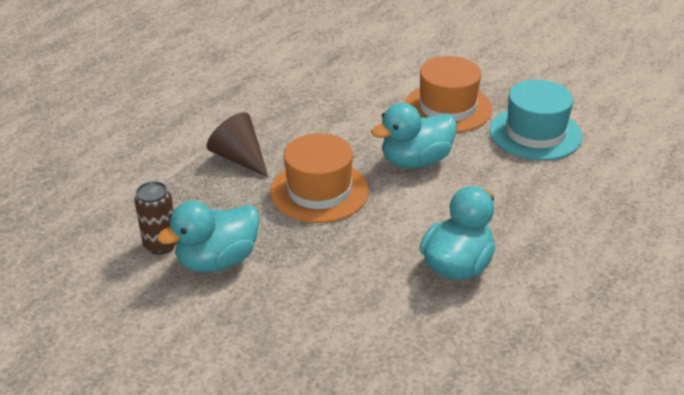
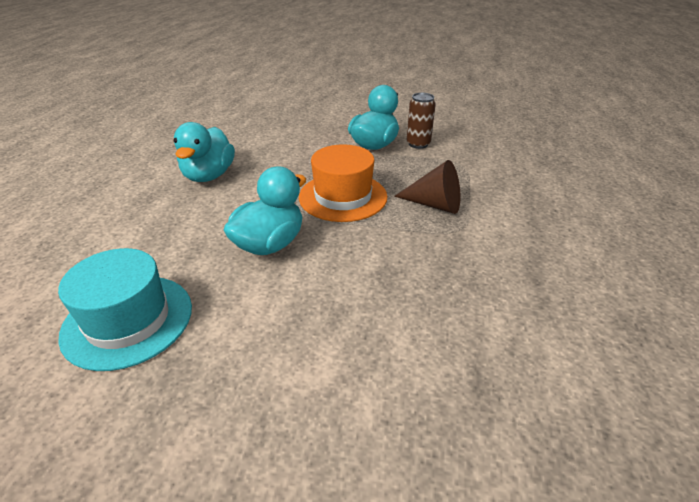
camera: 155 degrees right, 0 degrees up
orange hat [404,56,492,133] -> none

